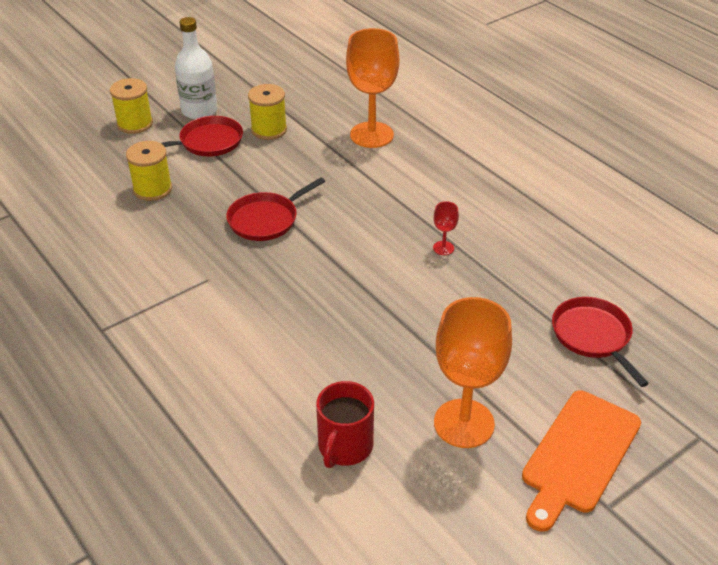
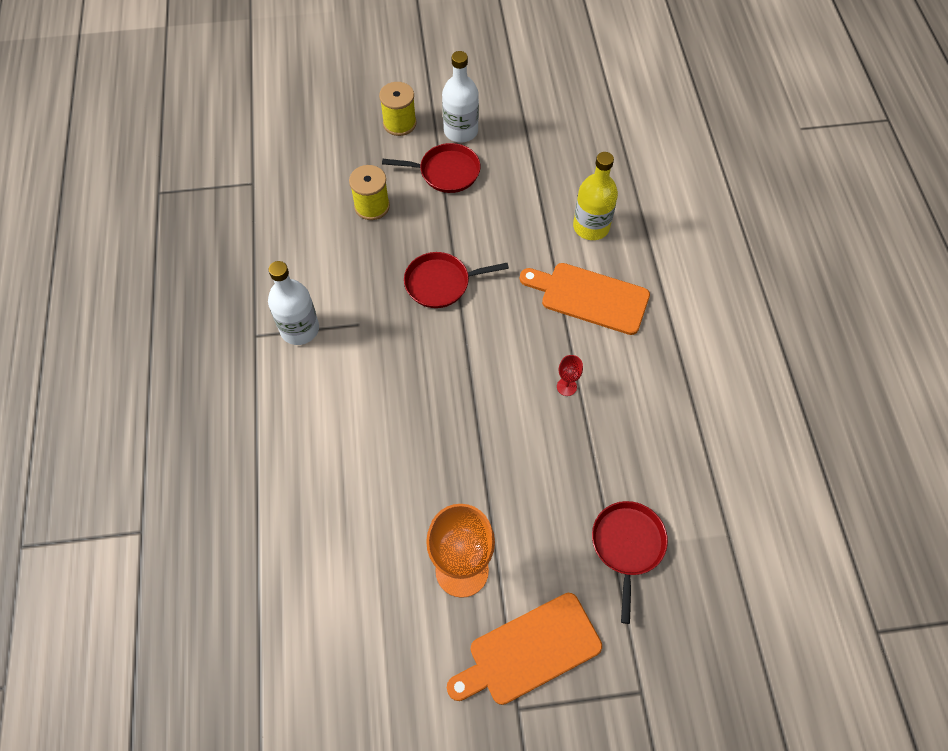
camera: 30 degrees right, 20 degrees up
yellow spool [248,84,287,140] -> none
red mug [316,381,374,468] -> none
orange goblet [346,28,399,148] -> yellow bottle [573,152,618,240]
none -> white bottle [268,261,319,345]
none -> orange cutting board [520,263,650,335]

